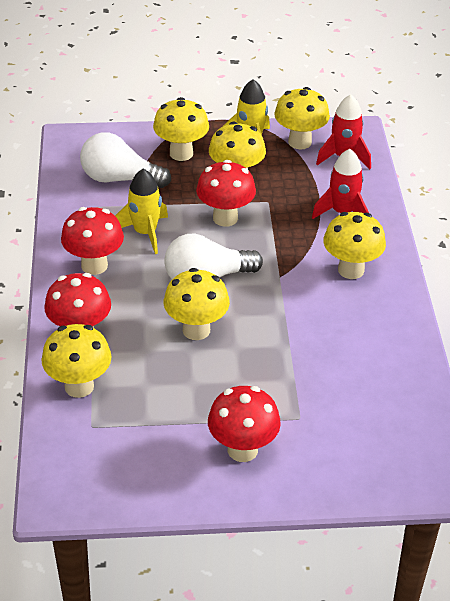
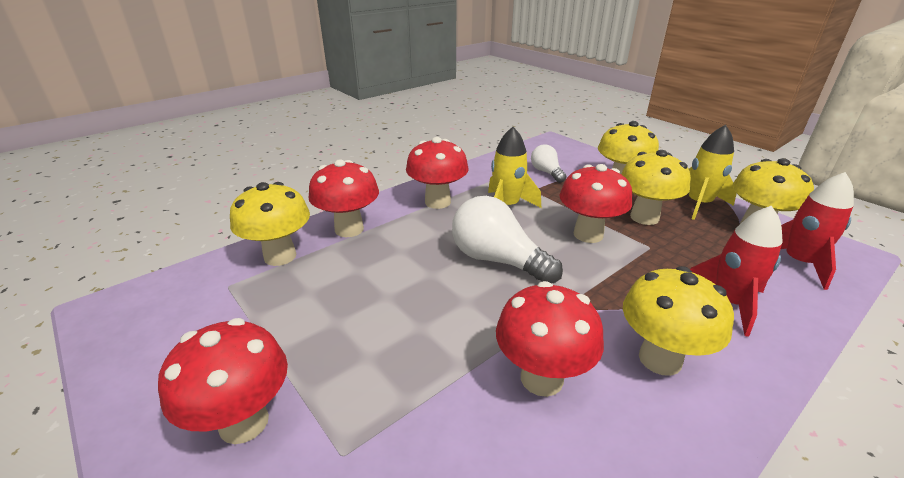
camera: 55 degrees right, 10 degrees down
white light bulb [80,132,171,188] -> white light bulb [531,144,566,183], size x0.56
yellow mushroom [164,268,230,340] -> none
none -> red mushroom [496,281,604,397]

